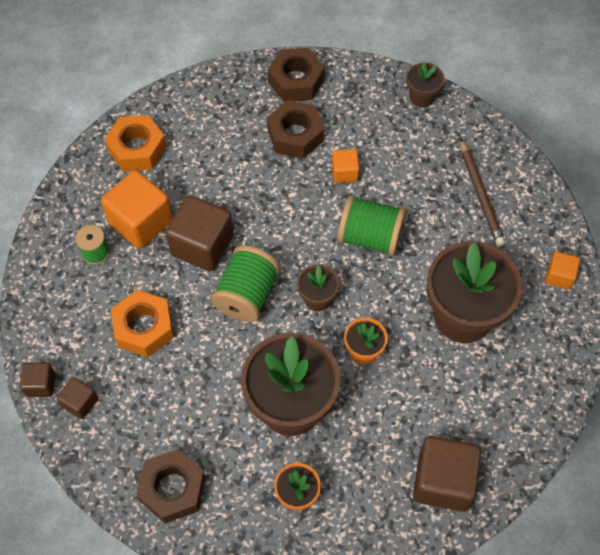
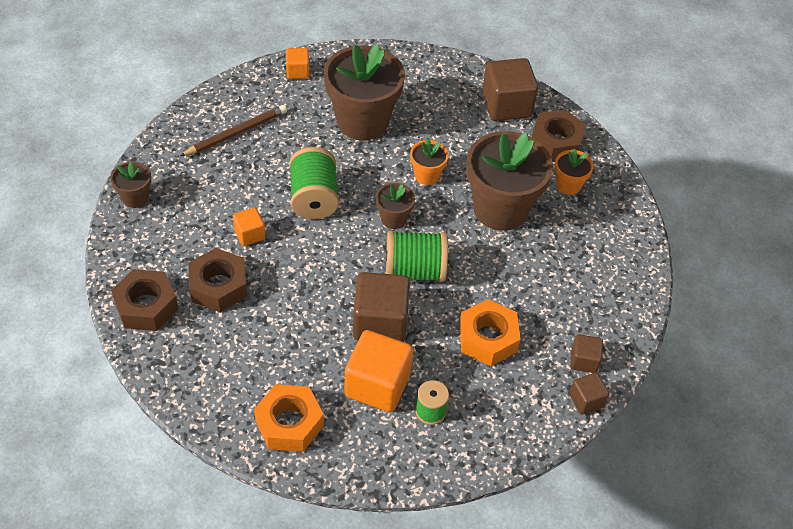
camera: 115 degrees left, 10 degrees down
brown nut [136,449,206,524] -> brown nut moved to [531,110,586,162]

